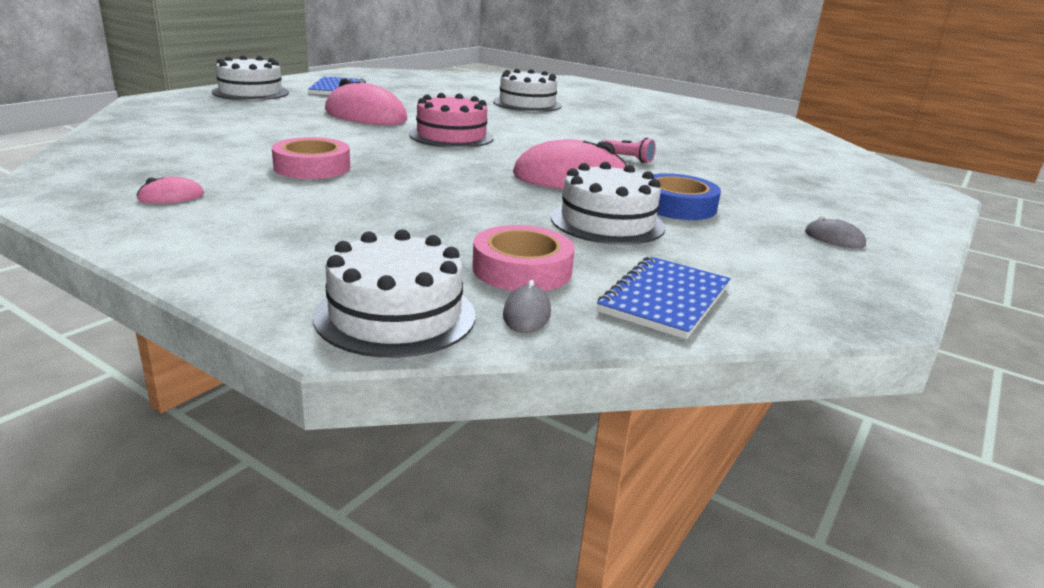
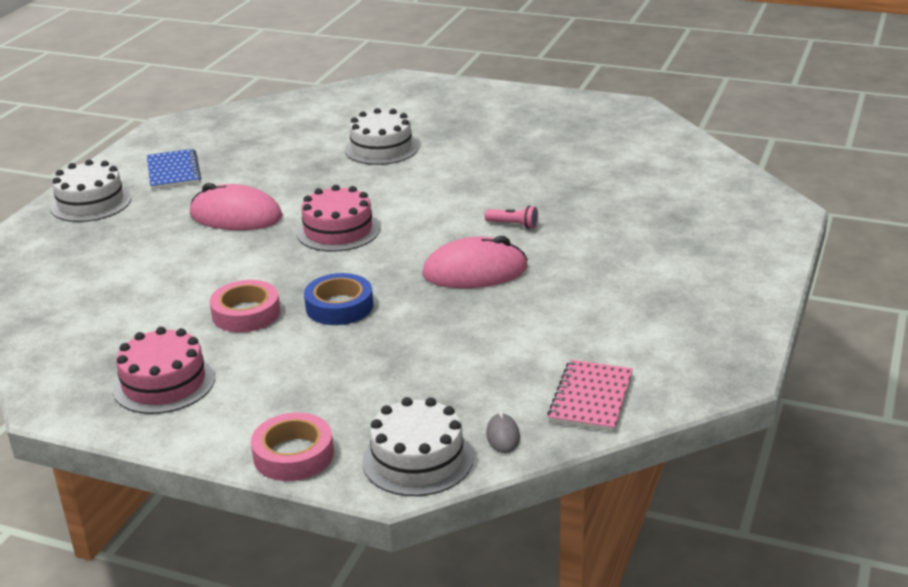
camera: 10 degrees left, 5 degrees up
pink mouse [136,176,204,204] -> pink cake [113,327,215,414]
pink tape [472,225,575,291] -> pink tape moved to [251,413,334,481]
white cake [551,162,665,245] -> none
blue notebook [597,256,731,339] -> pink notebook [547,360,633,432]
blue tape [653,173,721,220] -> blue tape moved to [304,273,373,325]
grey mouse [805,215,866,249] -> none

